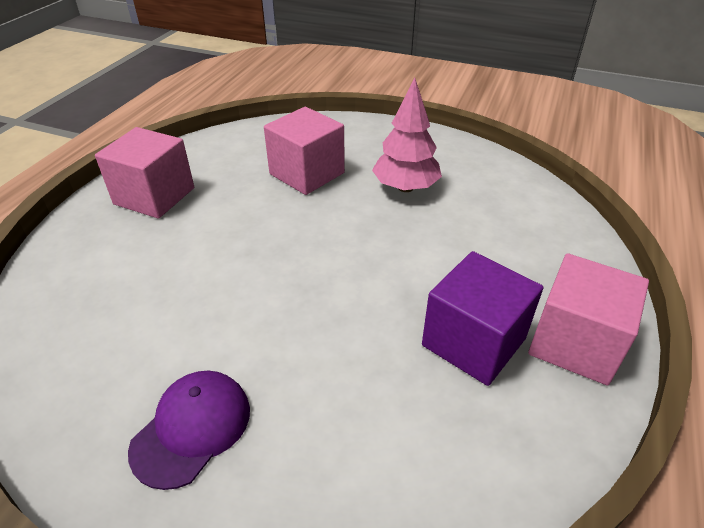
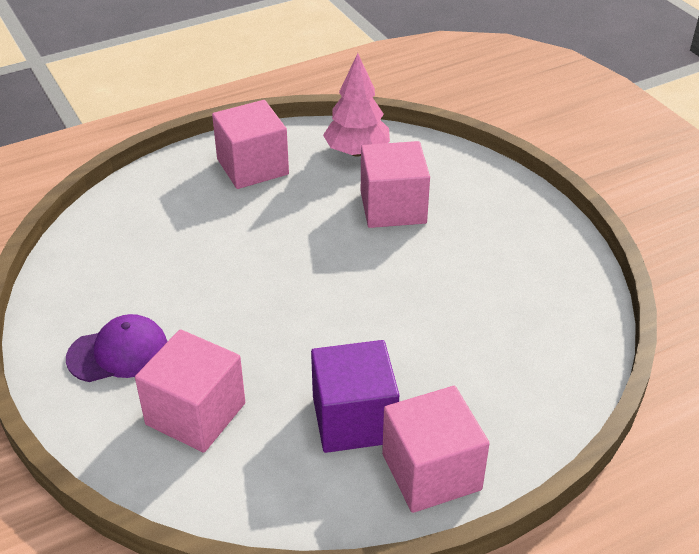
camera: 40 degrees right, 0 degrees up
pink tree [372,78,442,192] -> pink tree moved to [323,53,390,157]
none -> pink cube [135,329,245,453]

